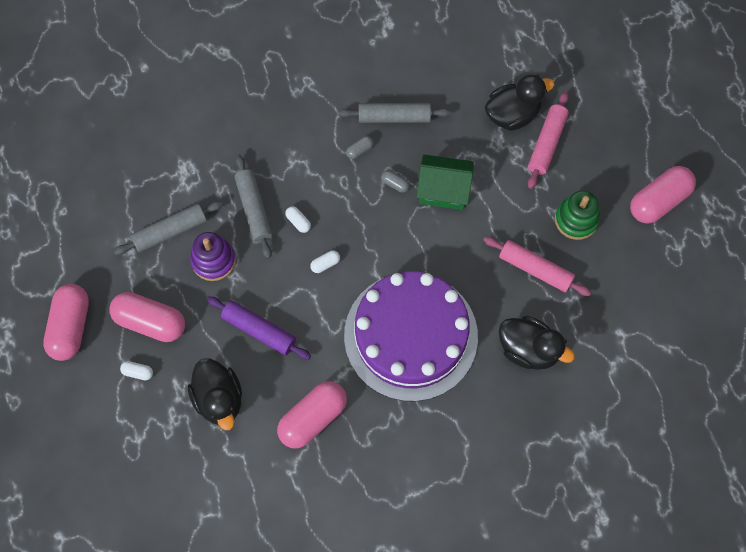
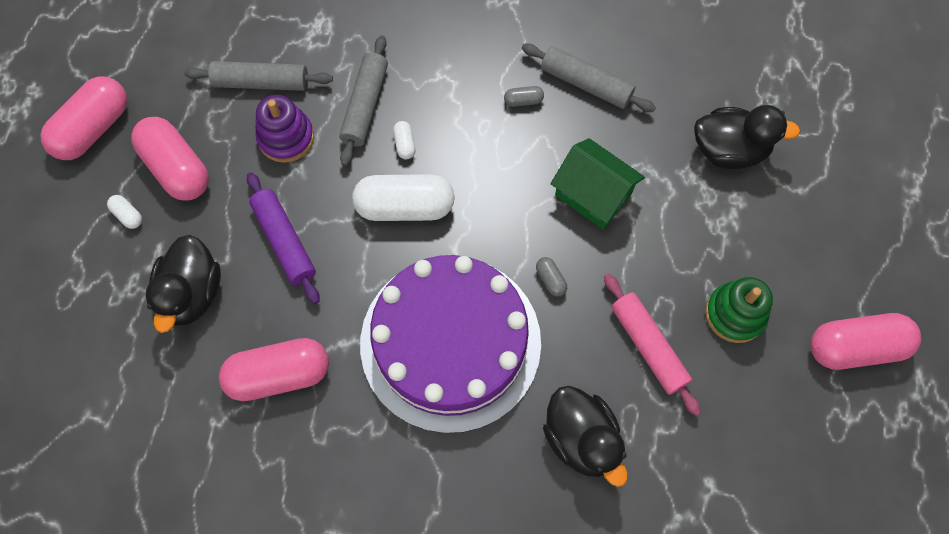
camera: 30 degrees right, 0 degrees up
white capsule [310,250,340,273] -> white capsule [352,174,455,221], size x2.38
grey capsule [381,170,410,193] -> grey capsule moved to [536,257,567,297]
pink rolling pin [528,92,569,189] -> none

